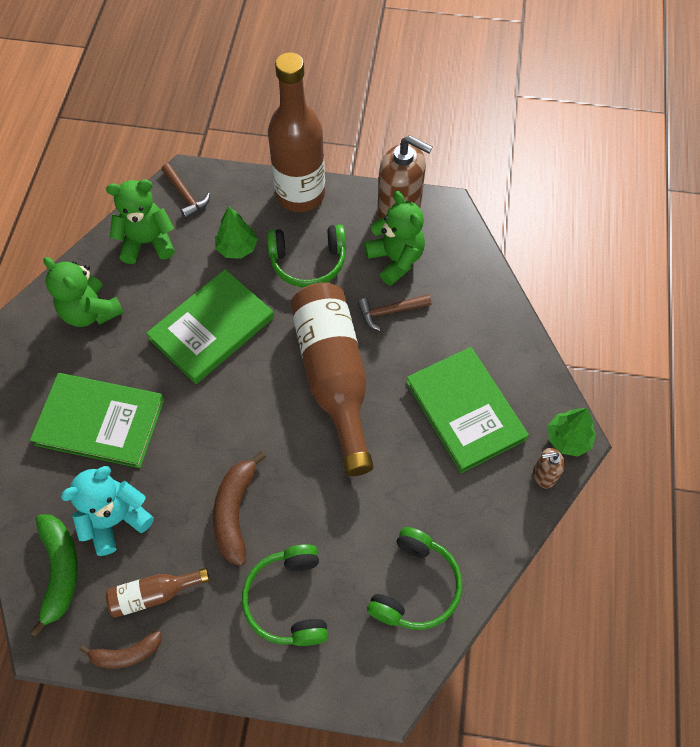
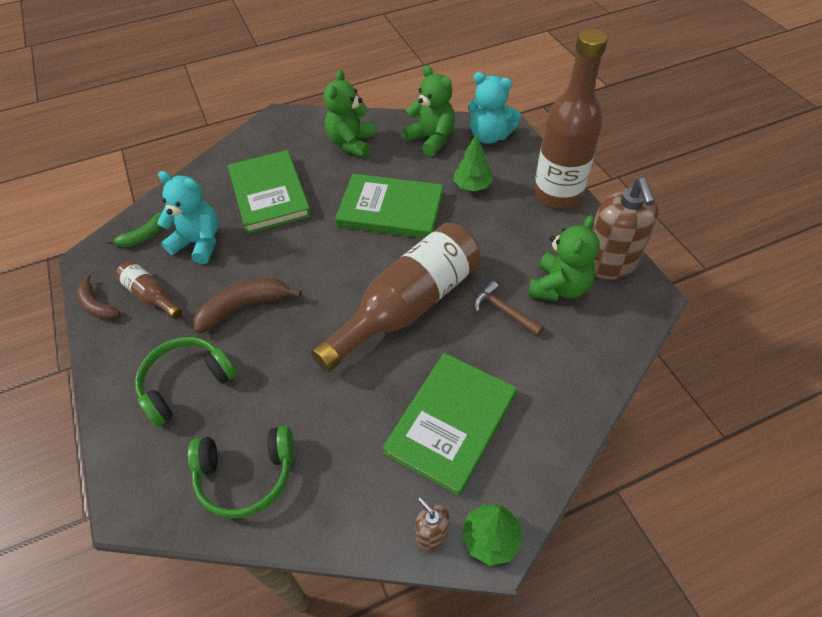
camera: 60 degrees right, 10 degrees down
green banana [30,514,78,637] -> green banana [106,212,163,247], size x0.64
brown hammer [161,163,210,219] -> turquoise teddy bear [468,72,521,144]
green headphones [267,224,346,287] -> none

